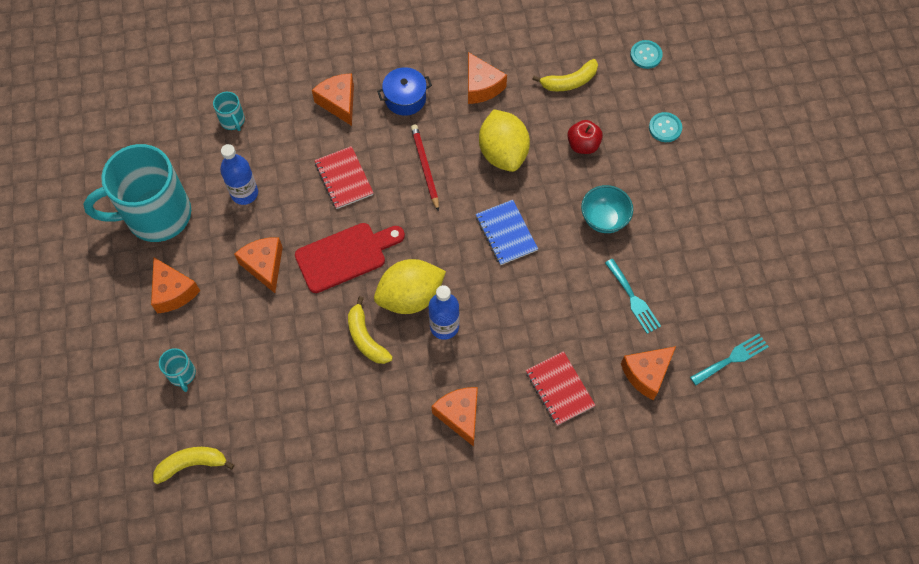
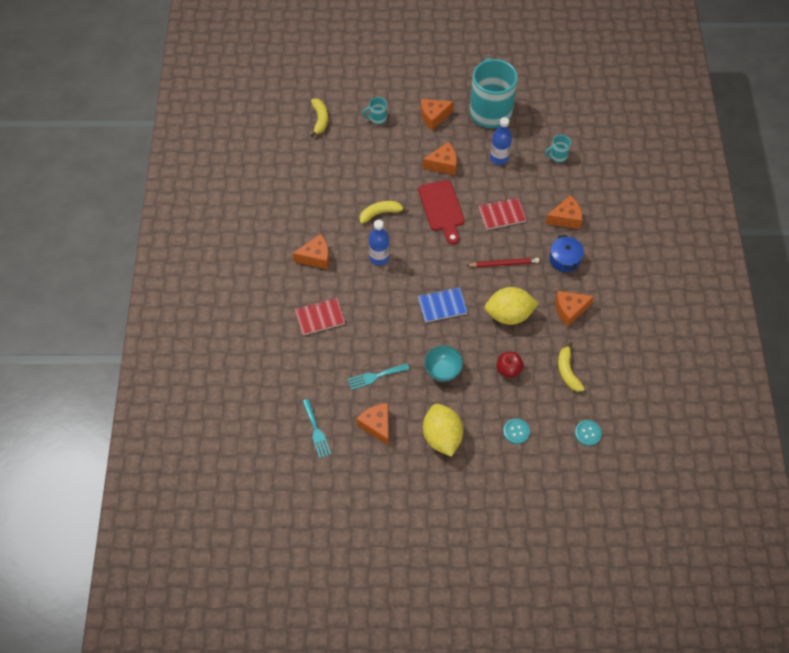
camera: 100 degrees right, 5 degrees down
yellow lemon [374,259,446,314] -> yellow lemon moved to [423,404,463,457]
orange cheese [621,346,676,400] -> orange cheese moved to [356,403,389,446]

